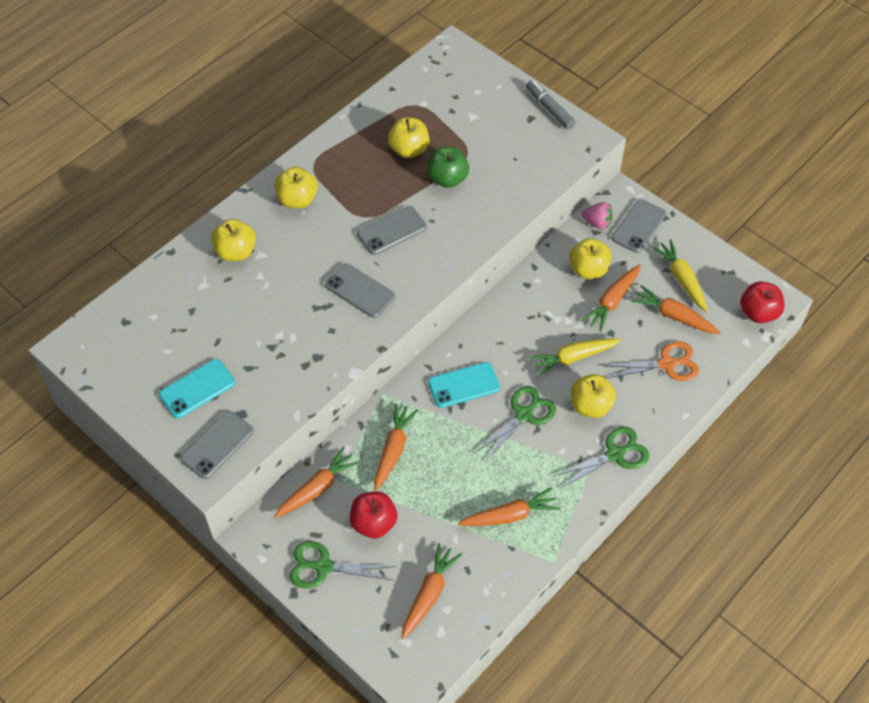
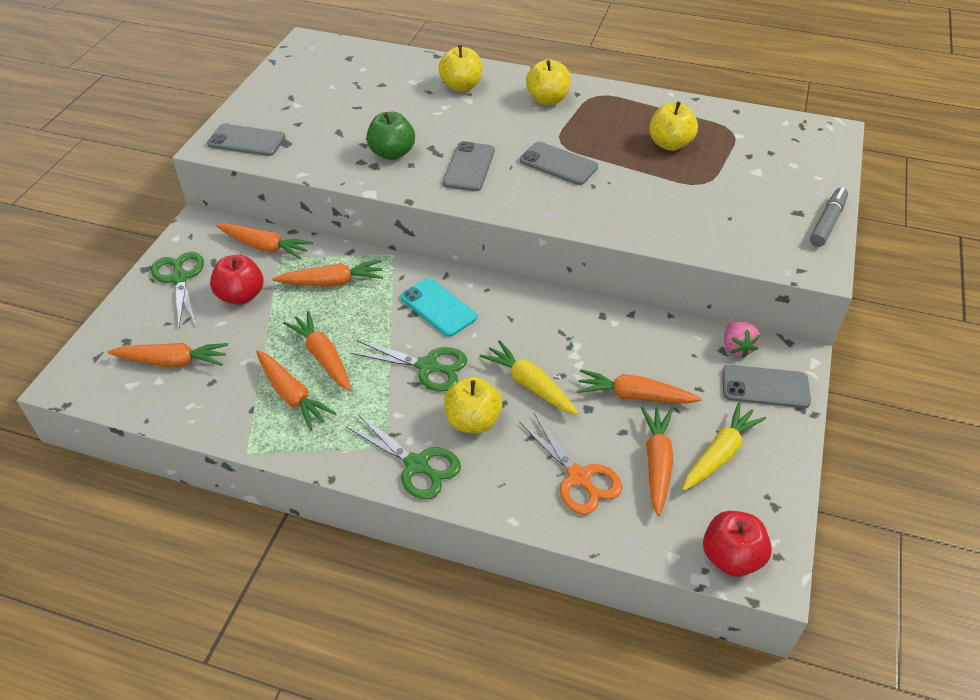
camera: 65 degrees right, 10 degrees down
turquoise phone [159,359,235,418] -> none
green apple [427,147,469,188] -> green apple moved to [366,112,415,160]
yellow apple [569,238,611,279] -> none
none -> orange carrot [283,311,351,391]

